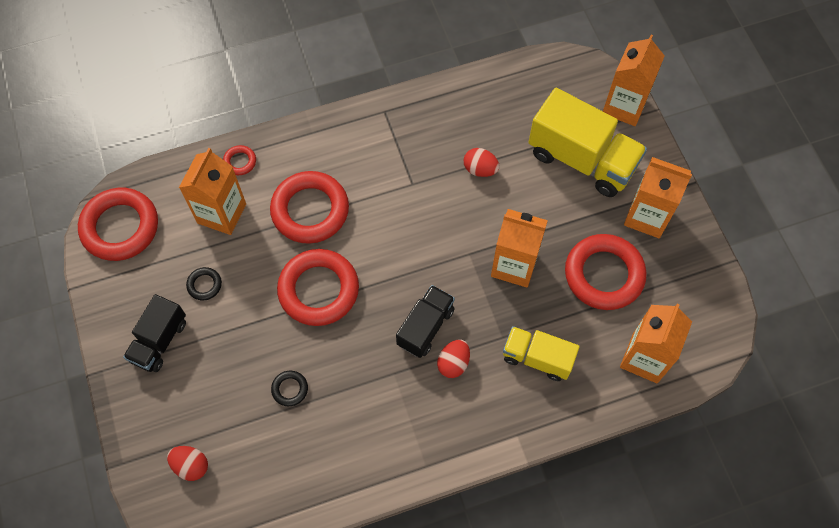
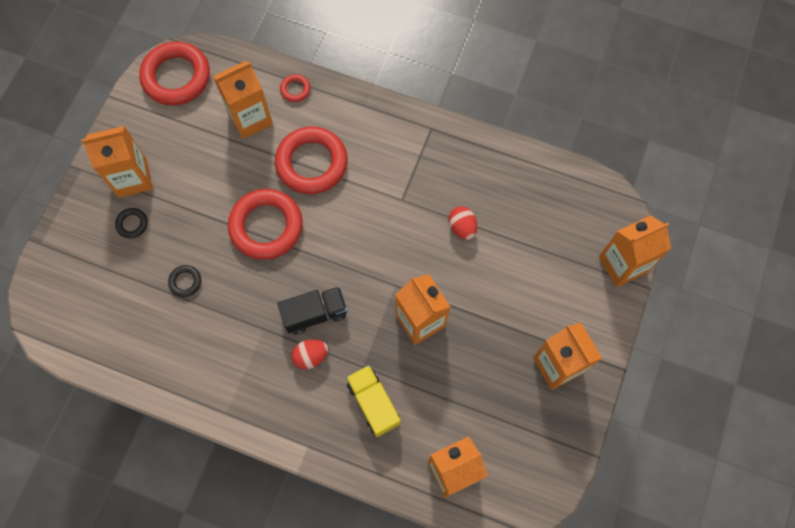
camera: 40 degrees right, 5 degrees up
black truck [123,294,186,372] -> orange carton [81,126,153,198]
red egg [167,446,208,481] -> none
black ring [186,267,222,300] -> black ring moved to [115,208,148,238]
yellow truck [528,88,647,197] -> none
red ring [565,234,647,310] -> none

